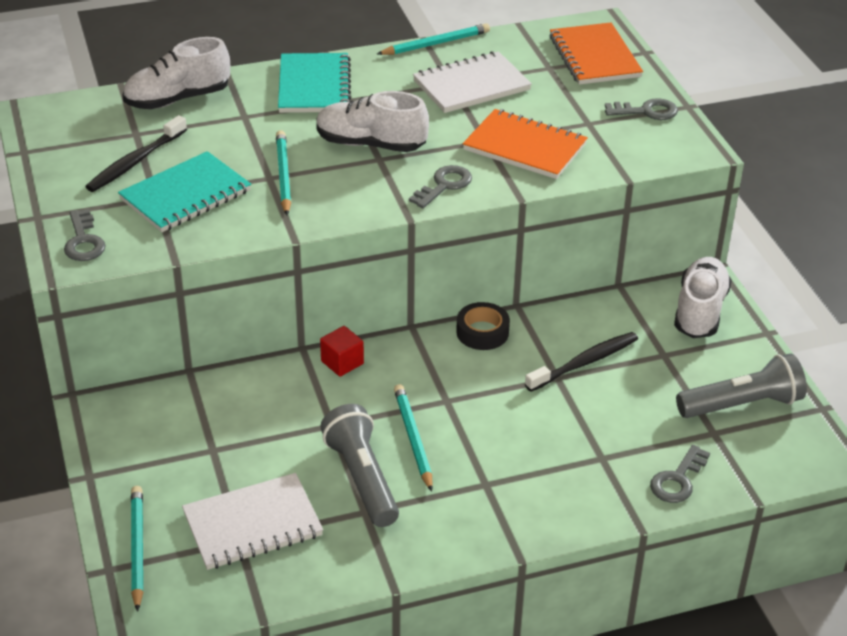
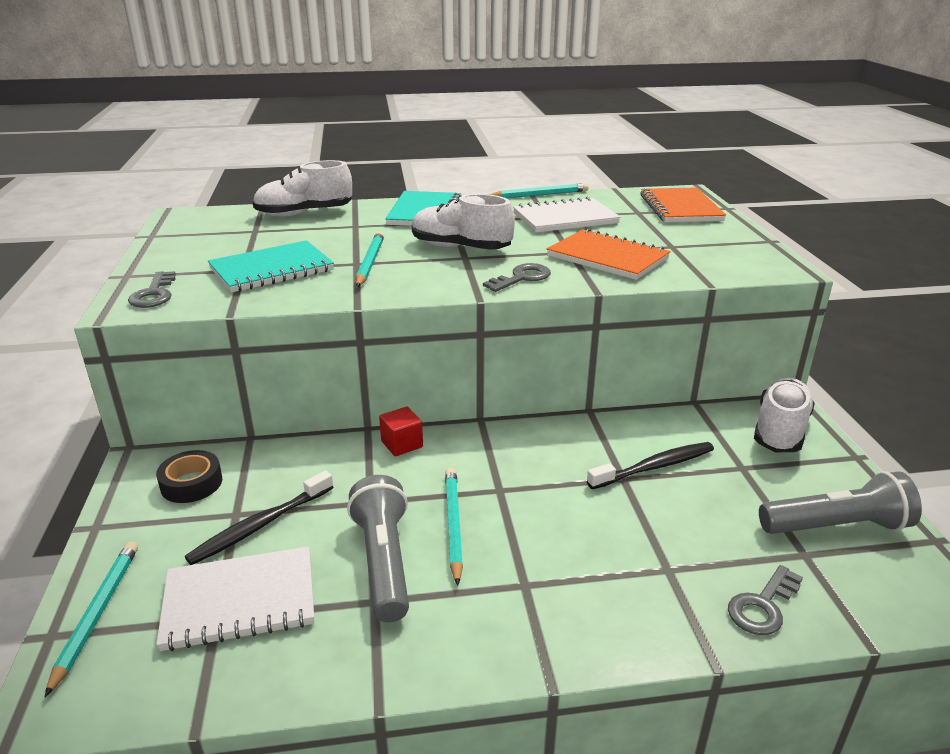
camera: 10 degrees right, 10 degrees down
black toothbrush [85,115,187,192] -> black toothbrush moved to [185,470,334,565]
black tape [456,302,510,350] -> black tape moved to [156,450,222,503]
grey key [605,98,678,120] -> none

